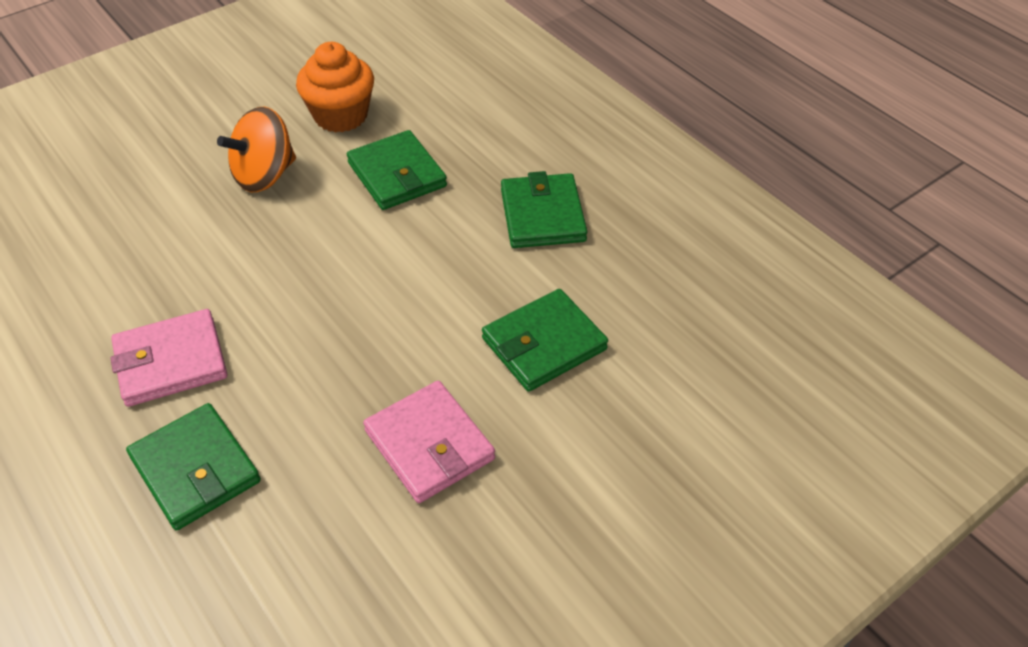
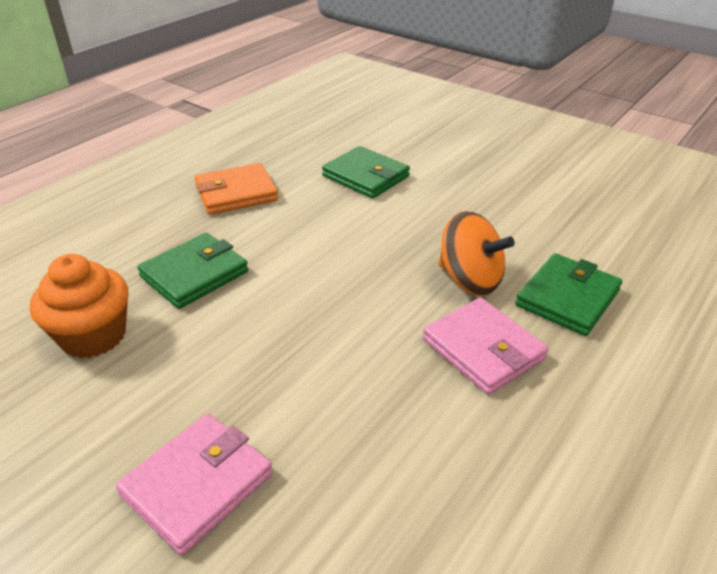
camera: 105 degrees left, 10 degrees down
orange spinning top [217,107,296,192] -> orange spinning top moved to [438,211,515,296]
pink wallet [363,381,495,503] -> pink wallet moved to [116,413,273,555]
green wallet [501,171,587,248] -> orange wallet [195,163,278,215]

